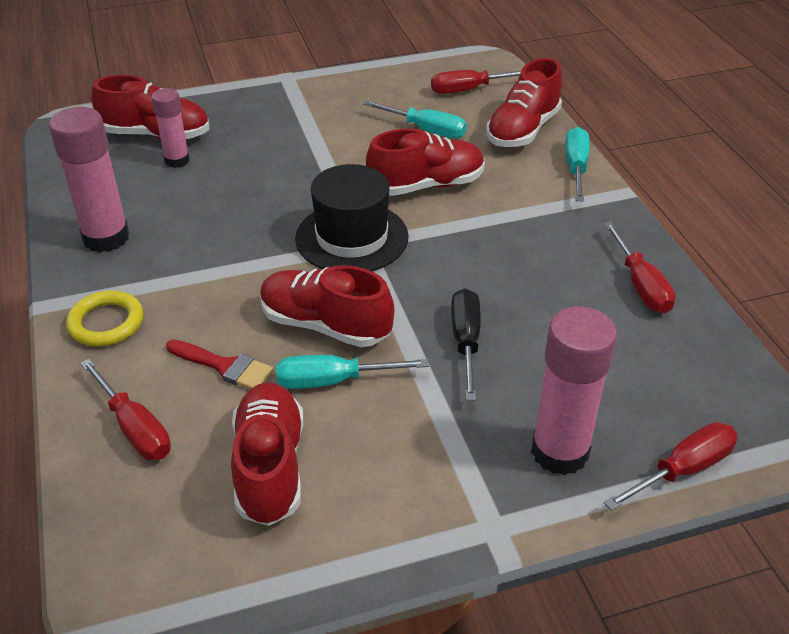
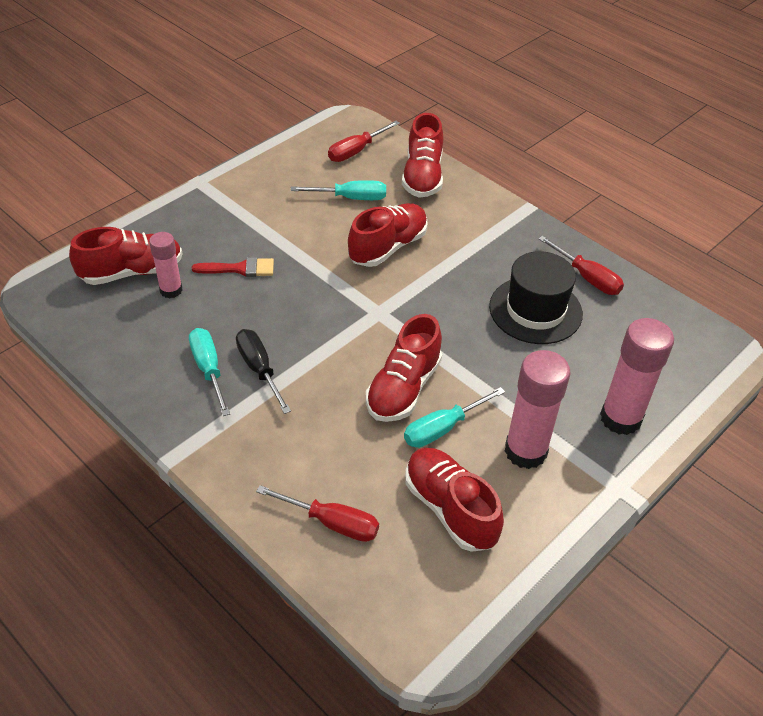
camera: 30 degrees left, 5 degrees up
pink glue stick [49,107,130,252] -> pink glue stick moved to [504,350,570,469]
yellow ring [66,291,143,346] -> none
red brush [166,339,274,389] -> red brush moved to [192,257,274,277]
red shoe [260,265,394,347] -> red shoe turned 60 degrees counterclockwise [366,314,442,422]
black hat [295,164,409,271] -> black hat moved to [489,251,583,344]
black screwdriver [451,288,481,400] -> black screwdriver moved to [236,329,291,414]
turquoise screwdriver [565,127,590,202] -> turquoise screwdriver moved to [189,328,230,416]
red screwdriver [604,422,738,511] -> none

